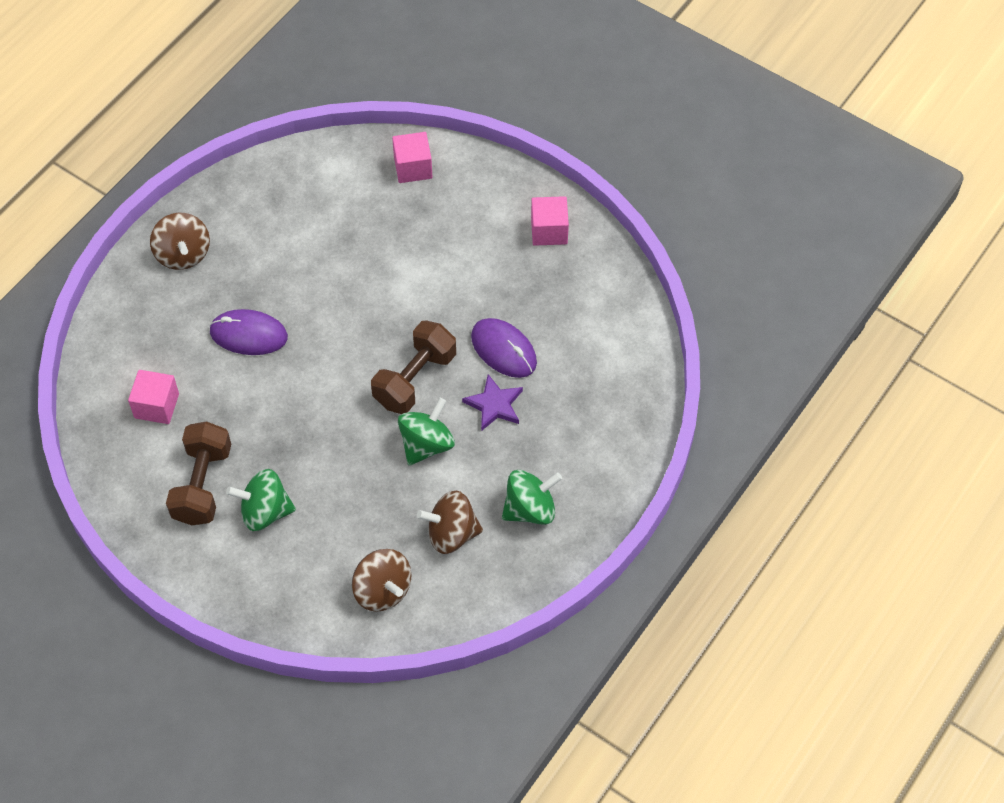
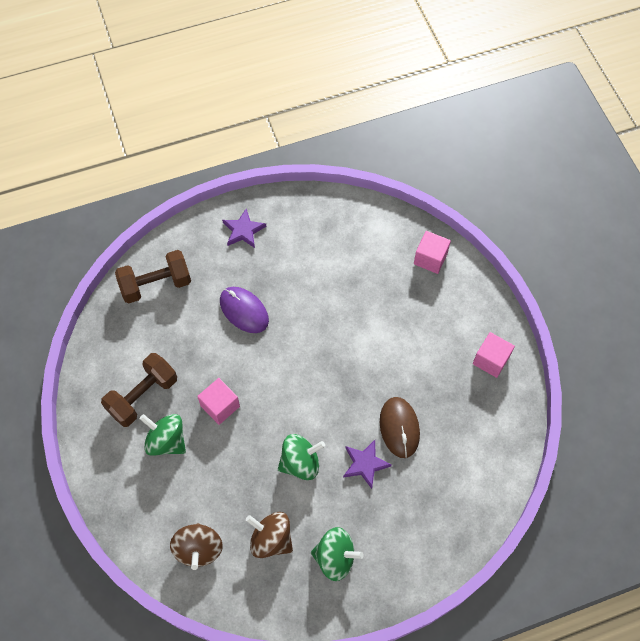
camera: 35 degrees right, 5 degrees up
pink cube [128,370,179,424] -> pink cube moved to [197,378,240,425]
brown spinning top [150,213,210,270] -> purple star [222,209,266,248]
brown dumbbell [371,321,456,414] -> brown dumbbell moved to [115,250,191,303]
purple mouse [471,318,537,378] -> brown mouse [380,397,420,458]

